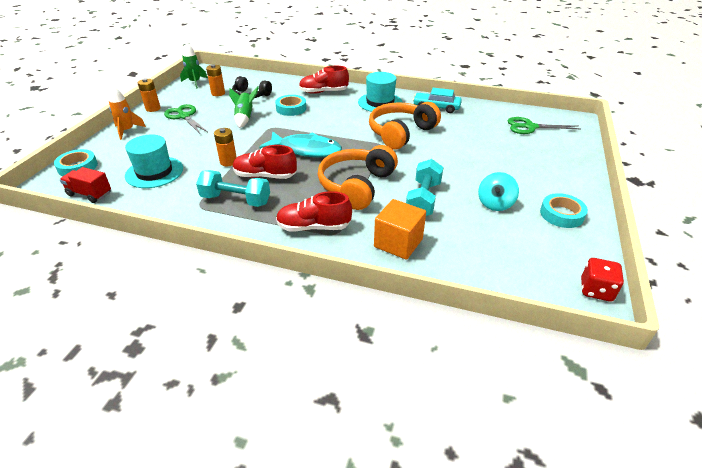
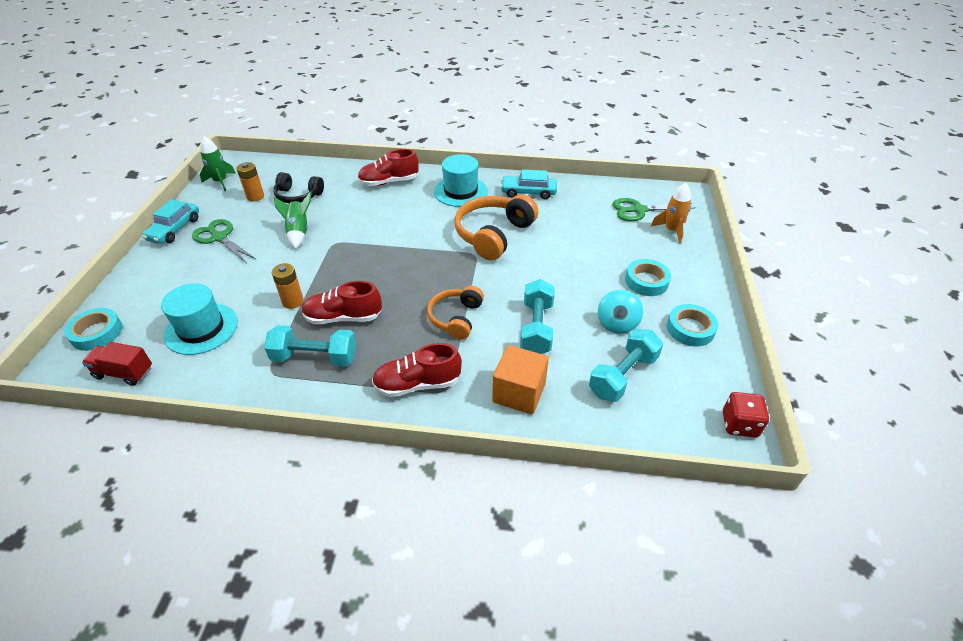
camera: 10 degrees left, 5 degrees up
orange rocket [109,86,146,140] -> orange rocket moved to [651,183,691,244]
orange battery [138,78,161,112] -> turquoise car [142,199,199,244]
turquoise fish [259,132,342,157] -> none
turquoise tape [275,95,306,116] -> turquoise tape moved to [625,259,671,296]
orange headphones [318,145,398,210] -> orange headphones [427,286,484,340], size x0.62
none -> turquoise dumbbell [589,329,663,402]

